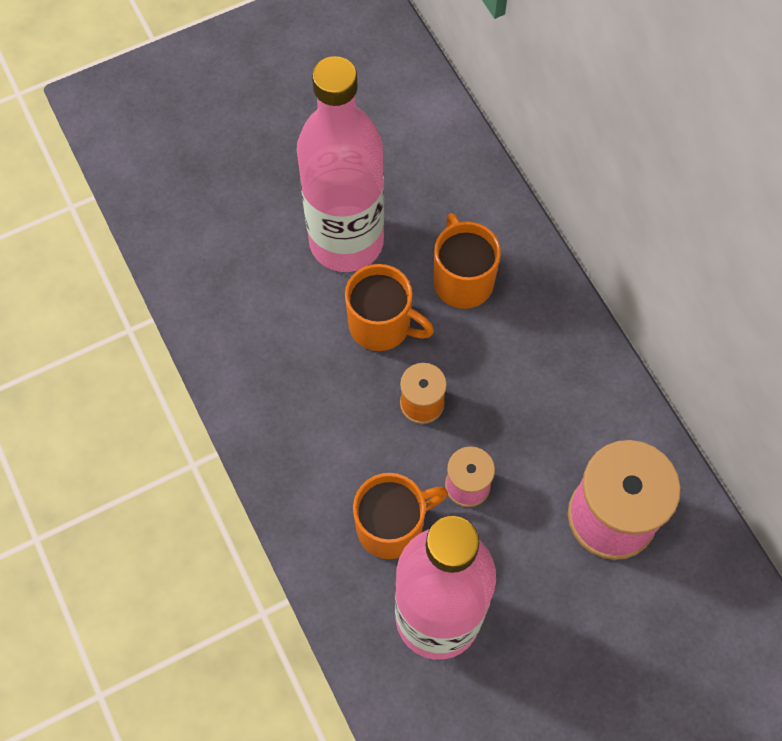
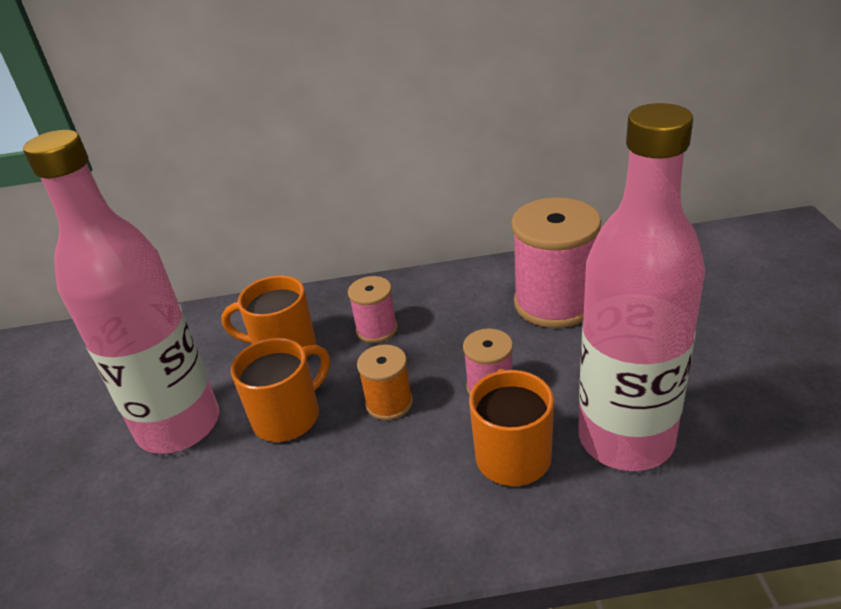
camera: 65 degrees left, 30 degrees down
none -> pink spool [348,276,398,343]

